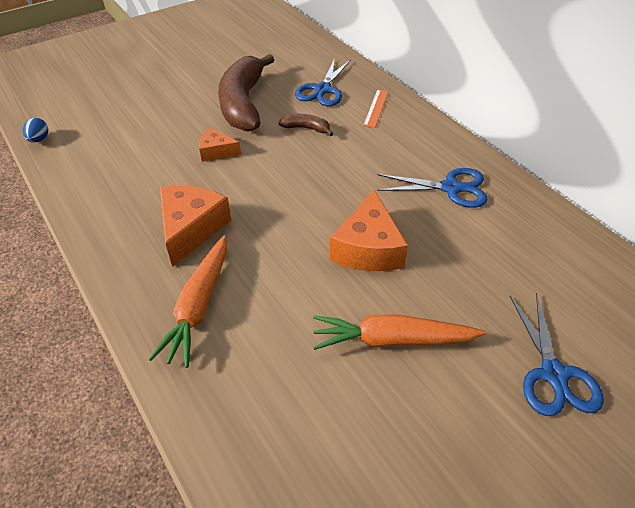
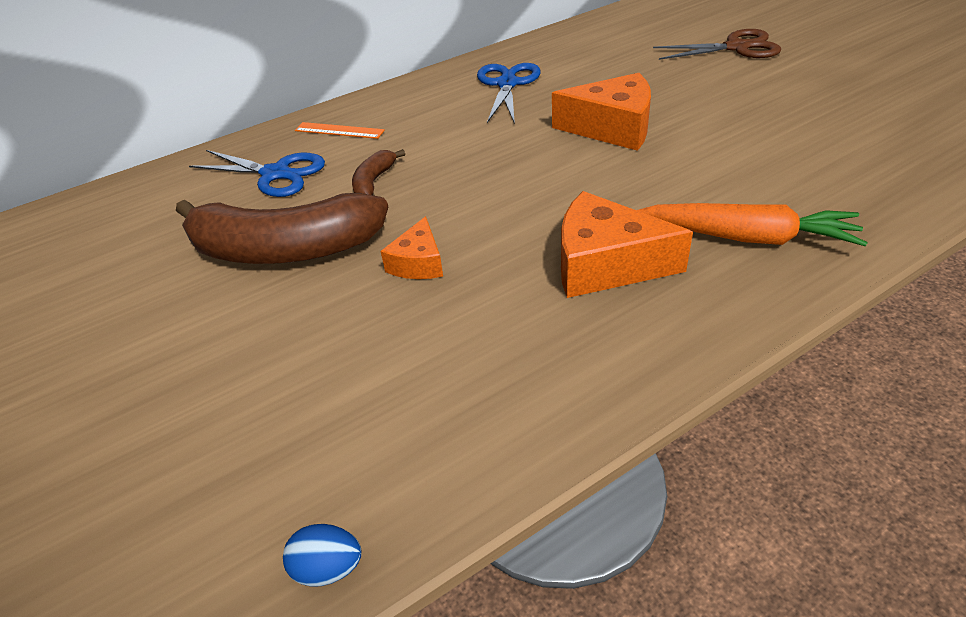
camera: 85 degrees left, 5 degrees down
orange carrot [313,314,486,350] -> none
blue scissors [510,293,604,416] -> brown scissors [653,29,781,60]

